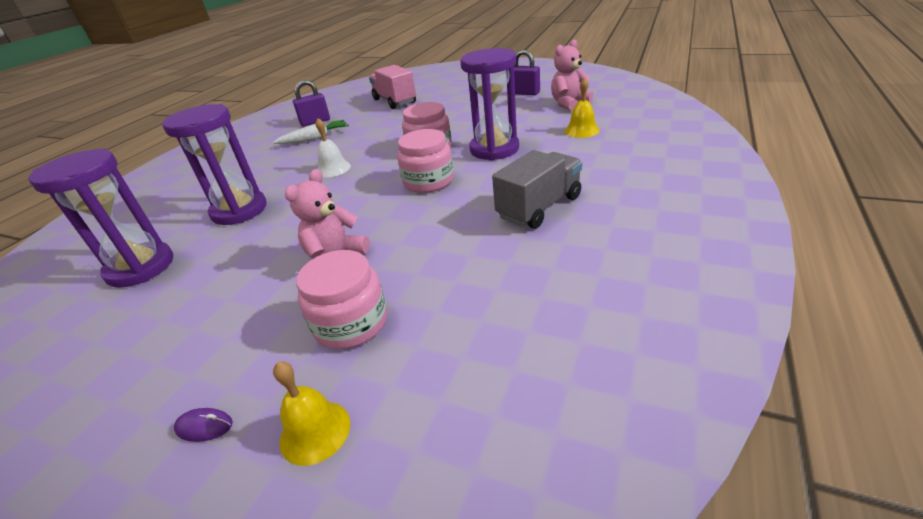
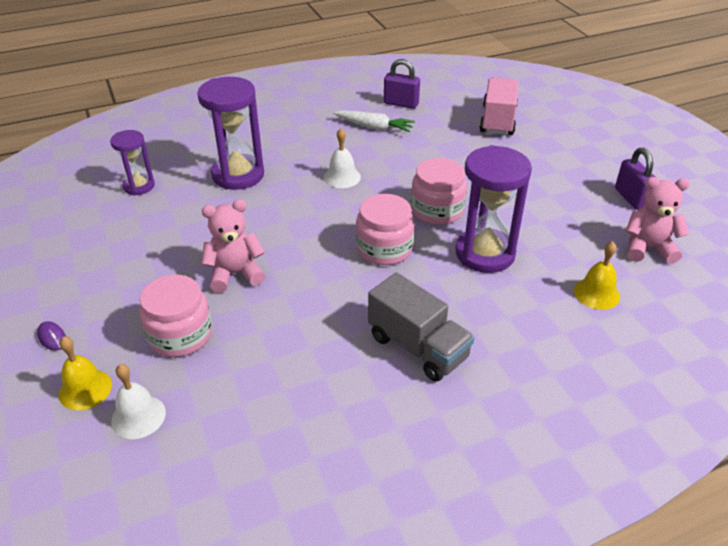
camera: 40 degrees right, 5 degrees up
purple hourglass [28,148,173,288] -> purple hourglass [110,130,155,195], size x0.58
grey truck [492,150,582,229] -> grey truck turned 45 degrees clockwise [368,272,474,382]
none -> white bell [111,364,166,439]

